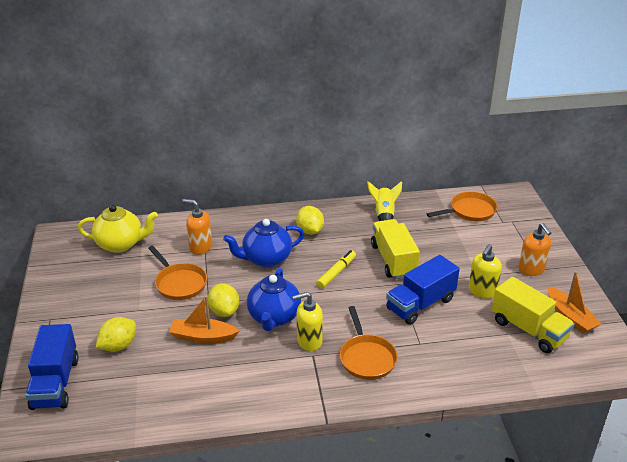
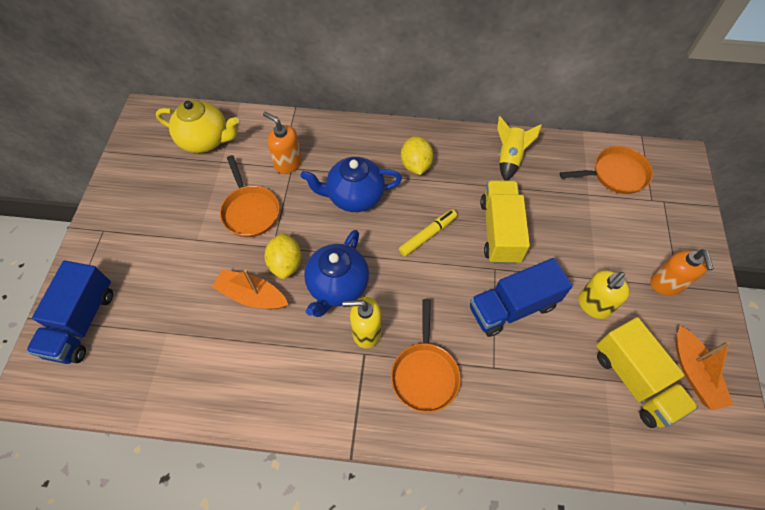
camera: 15 degrees right, 25 degrees up
yellow lemon [96,317,136,352] -> none

